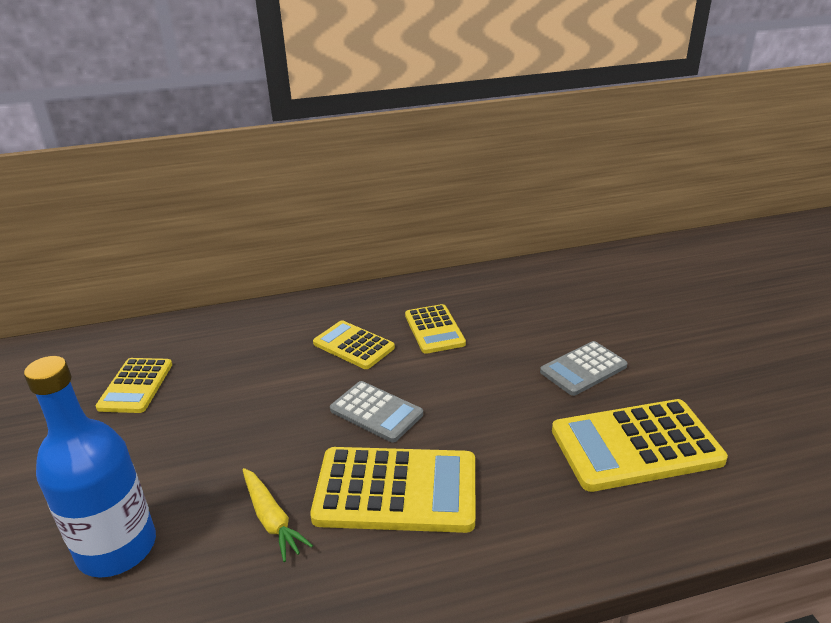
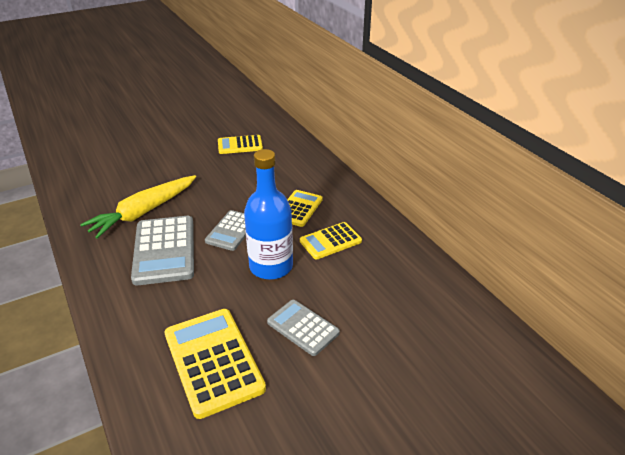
camera: 75 degrees right, 5 degrees up
blue bottle [24,356,156,578] -> blue bottle moved to [244,149,293,280]
yellow carrot [242,468,313,562] -> yellow carrot [80,175,196,239], size x1.83
yellow calculator [310,447,475,533] -> grey calculator [131,216,194,286]

